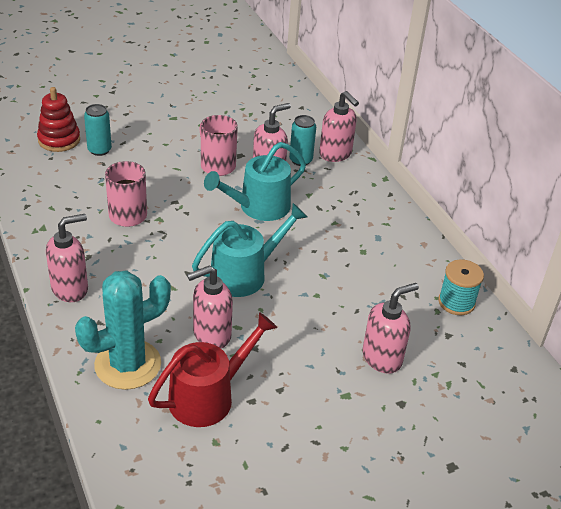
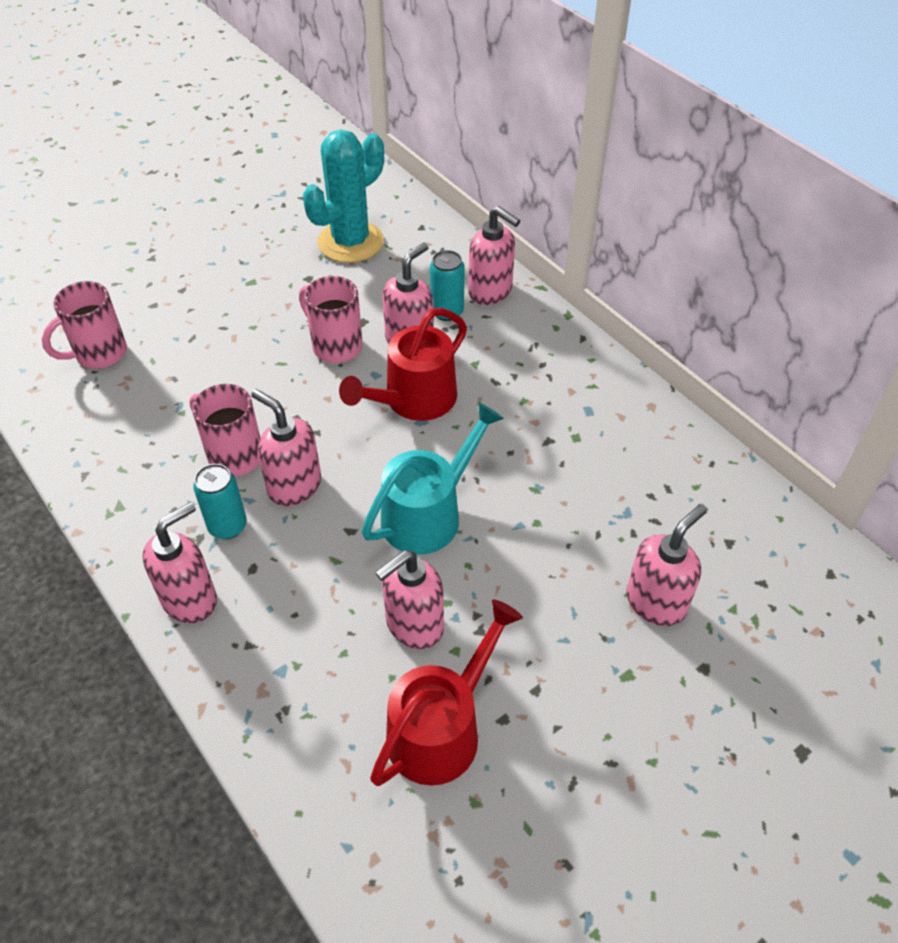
camera: 10 degrees left, 10 degrees up
red stacking toy [37,87,80,152] -> pink mug [42,281,127,369]
turquoise cactus [75,270,171,390] -> turquoise cactus moved to [303,130,384,263]
turquoise can [84,104,112,156] -> turquoise can moved to [193,464,247,539]
turquoise watering can [204,142,306,221] -> red watering can [339,308,467,421]
turquoise spool [438,259,484,315] -> none
none -> pink soap dispenser [251,389,321,506]

